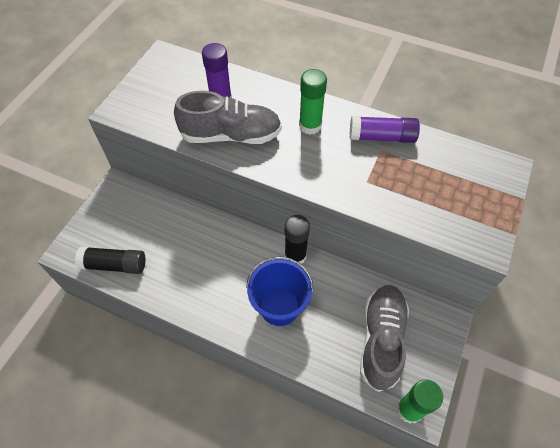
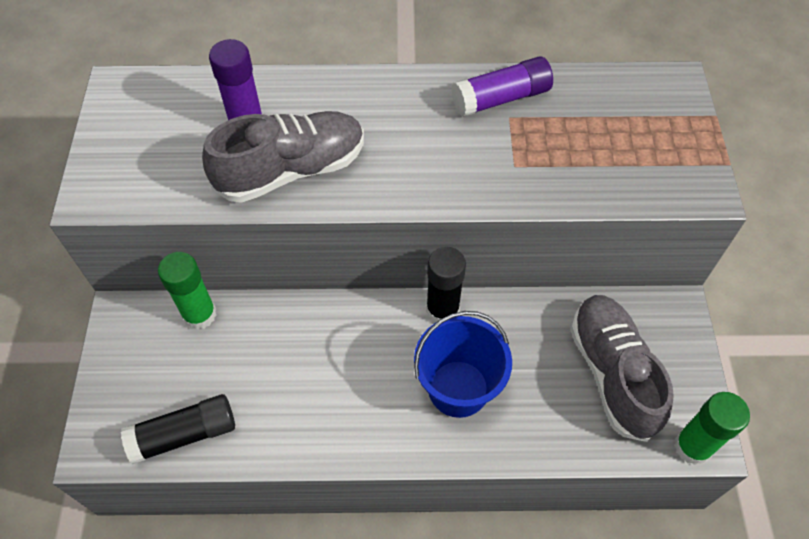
camera: 25 degrees left, 0 degrees up
green glue stick [299,69,327,134] -> green glue stick moved to [158,252,216,330]

